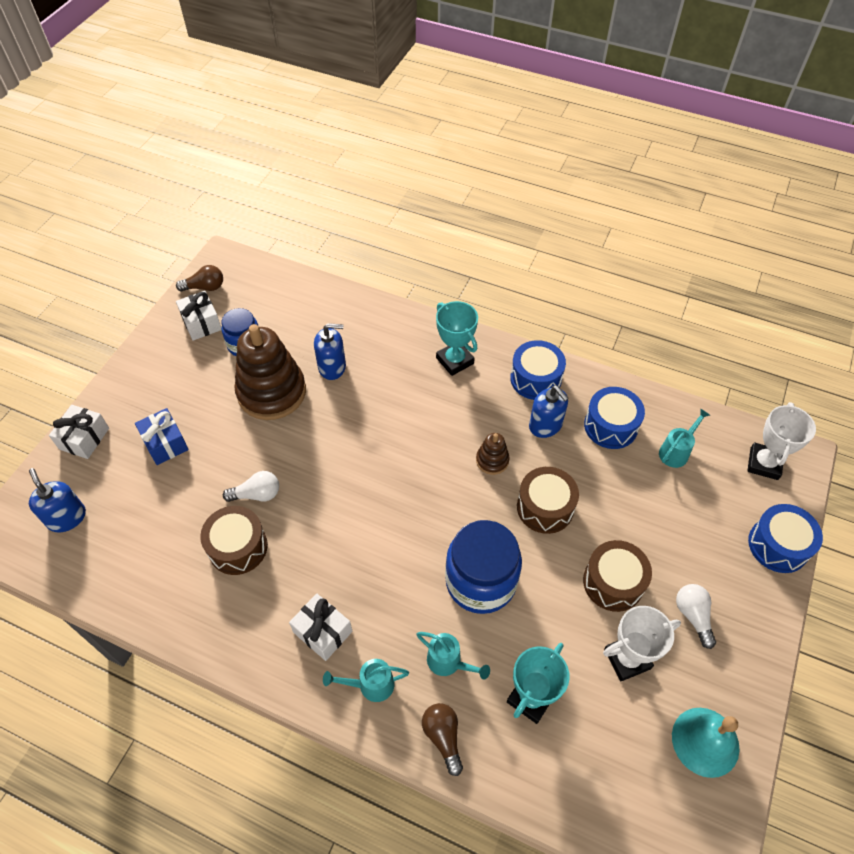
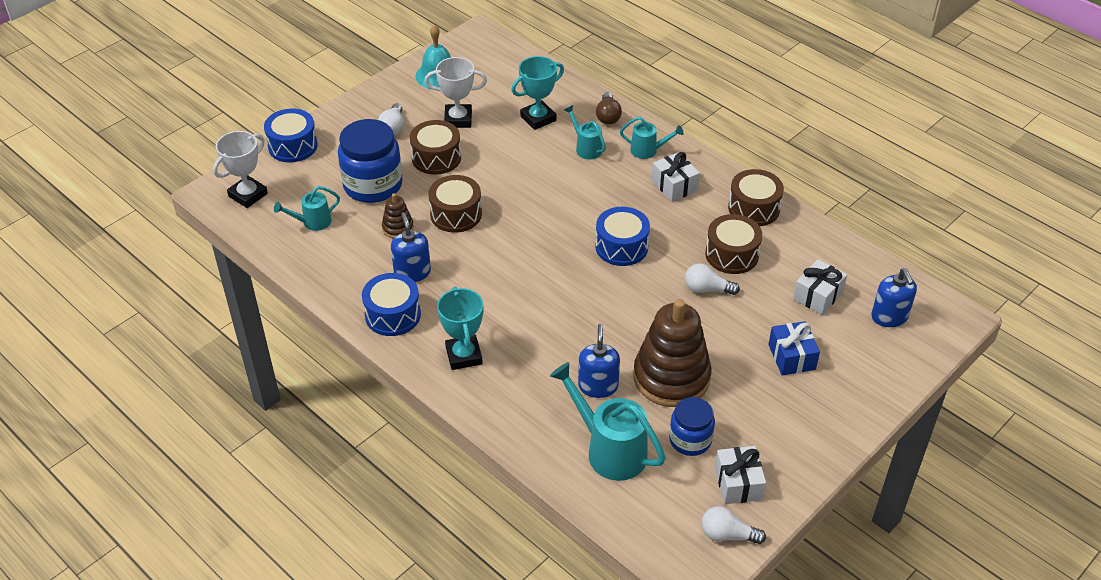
camera: 160 degrees left, 10 degrees down
white gift [49,405,109,459] -> white gift moved to [793,259,847,315]
brown light bulb [176,265,223,291] -> white light bulb [702,506,766,544]
blue soap dispenser [314,323,346,380] -> blue soap dispenser turned 75 degrees clockwise [578,324,620,398]
blue jar [445,520,522,614] -> blue jar moved to [338,119,403,203]
brown stacking toy [476,433,510,475] -> brown stacking toy moved to [382,193,414,239]
blue drum [584,387,645,449] -> blue drum moved to [595,207,650,266]
none -> turquoise watering can [550,362,666,481]
none -> brown drum [728,169,784,226]

